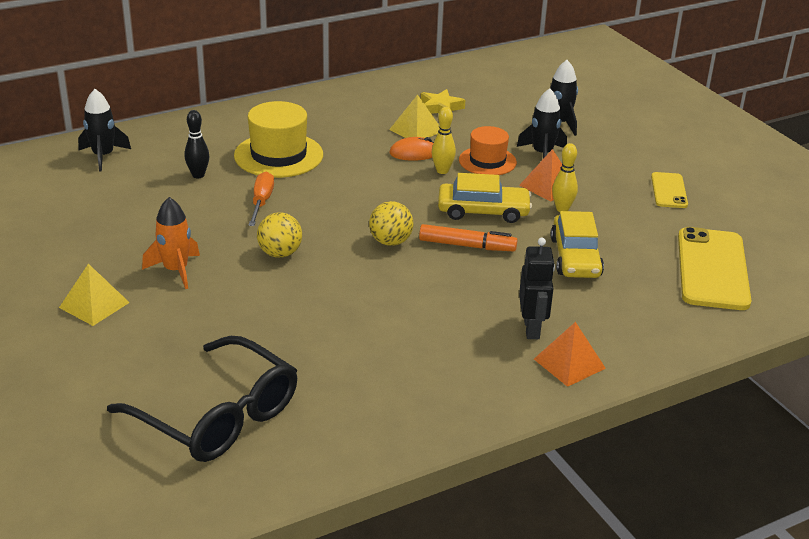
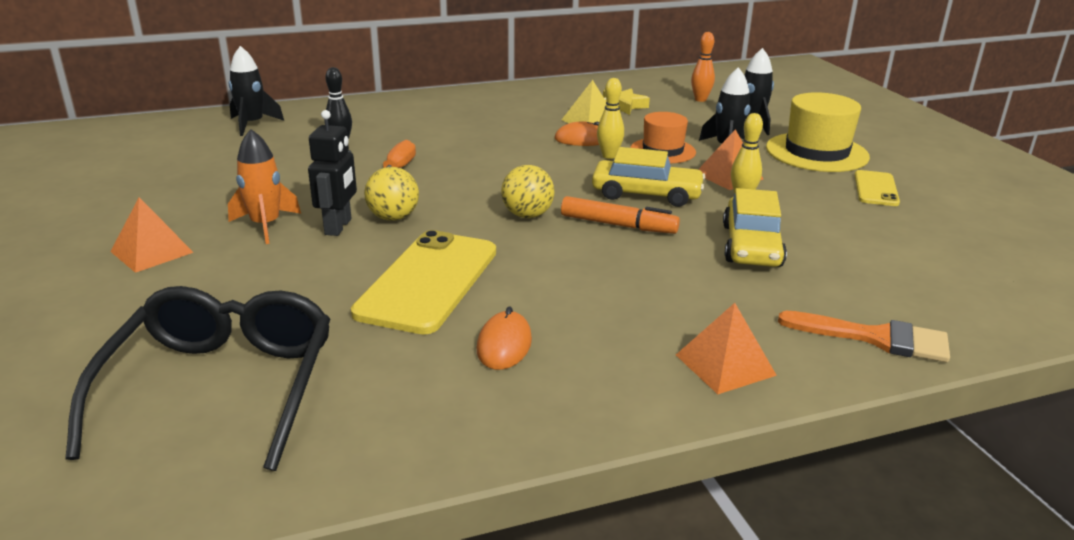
camera: 10 degrees right, 5 degrees down
yellow pyramid [59,264,130,326] -> orange pyramid [110,197,194,273]
black glasses [107,336,297,462] -> black glasses turned 135 degrees counterclockwise [65,286,331,471]
yellow hat [234,101,323,178] -> yellow hat moved to [766,92,870,172]
black robot [519,238,555,339] -> black robot moved to [308,110,357,236]
yellow phone [678,227,751,310] -> yellow phone moved to [351,230,496,335]
none -> orange mouse [477,306,532,370]
none -> orange bowling pin [691,32,715,102]
none -> orange brush [778,311,950,362]

